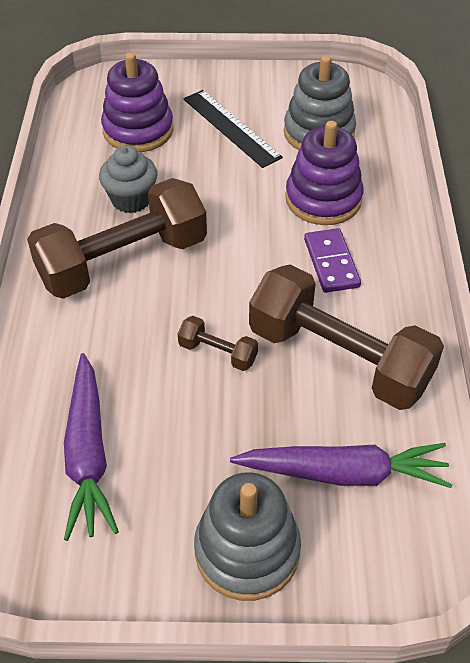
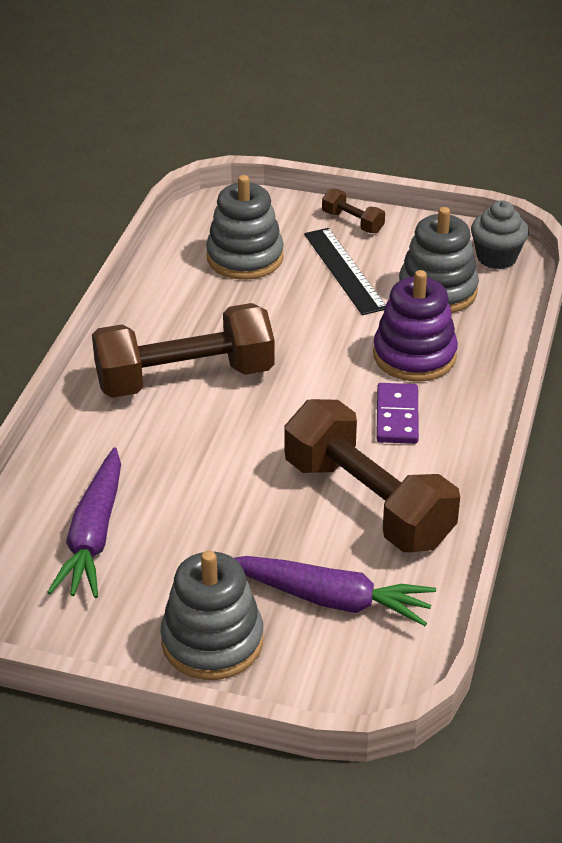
camera: 15 degrees right, 10 degrees down
grey cupcake [99,145,158,213] -> grey cupcake moved to [471,200,529,269]
purple stacking toy [101,52,173,152] -> grey stacking toy [206,175,284,280]
brown dumbbell [178,316,258,371] -> brown dumbbell moved to [322,188,385,233]

